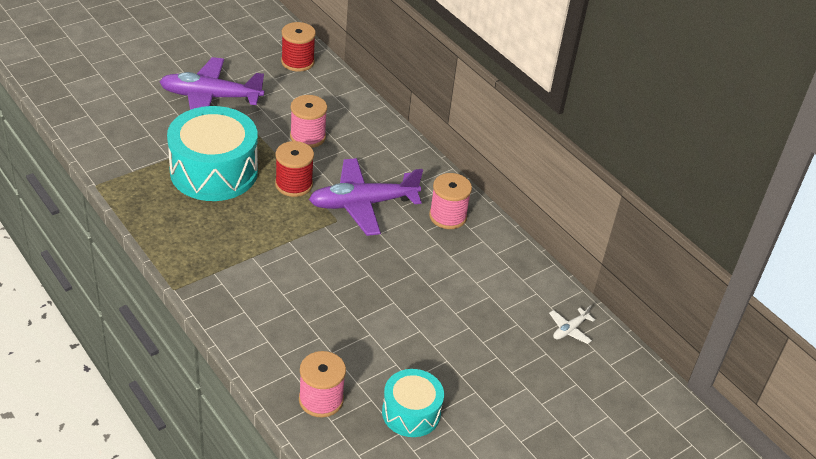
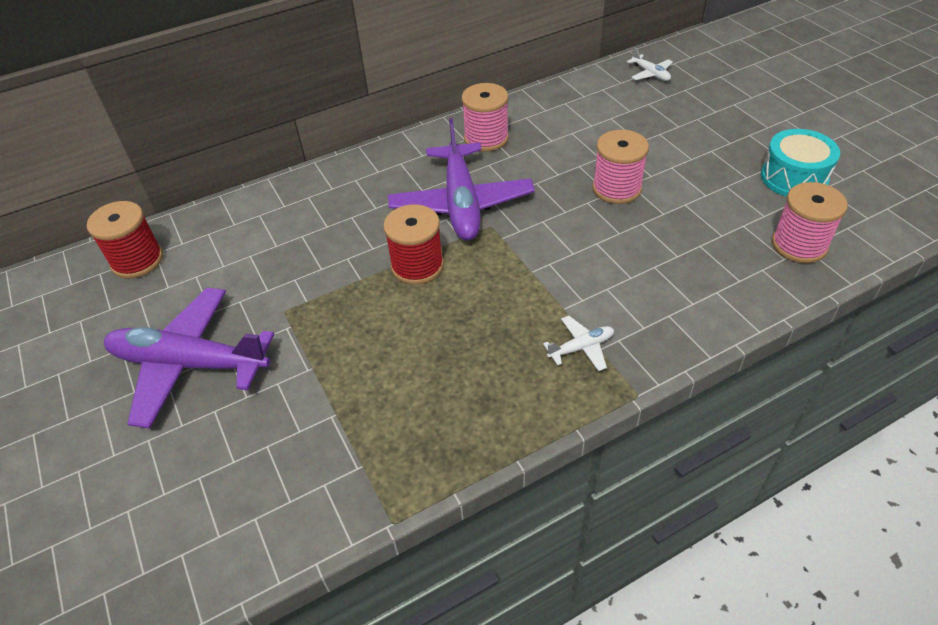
camera: 75 degrees left, 5 degrees up
purple plane [159,57,264,110] -> purple plane turned 90 degrees clockwise [104,288,274,429]
turquoise drum [167,106,258,201] -> none
pink spool [290,95,327,148] -> pink spool moved to [593,130,649,204]
none -> white plane [543,316,614,371]

